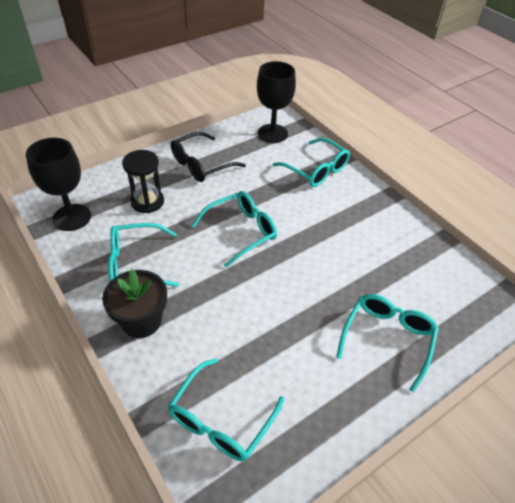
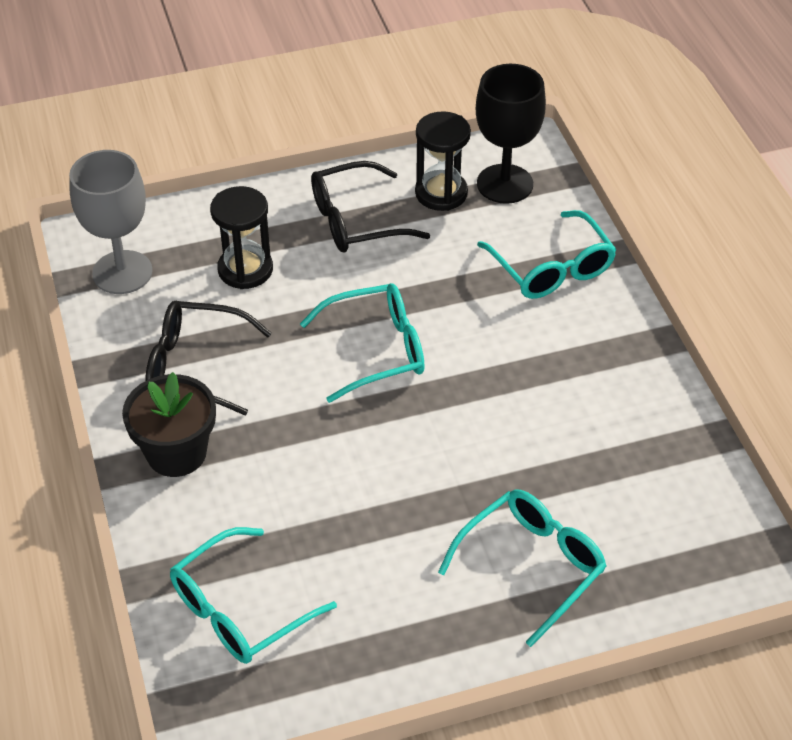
camera: 20 degrees right, 0 degrees up
black goblet [26,138,91,231] -> grey goblet [69,150,153,294]
turquoise glasses [108,223,179,287] -> black glasses [145,301,272,415]
none -> black hourglass [415,111,471,211]

